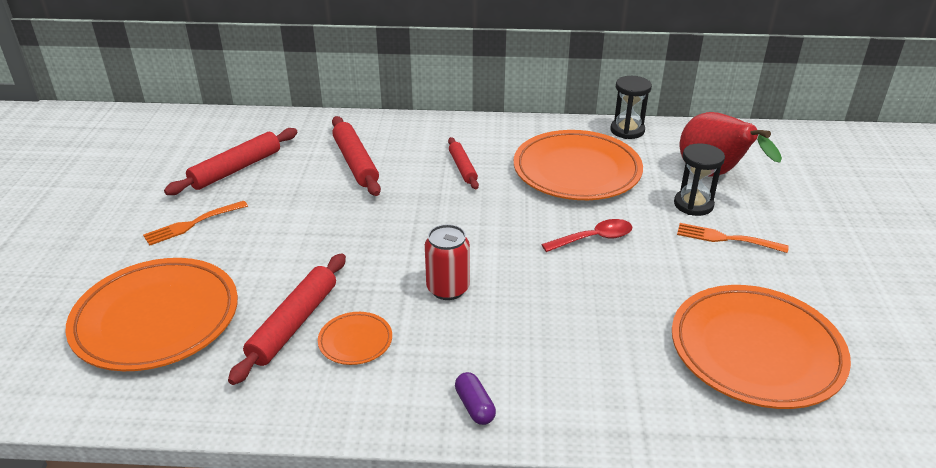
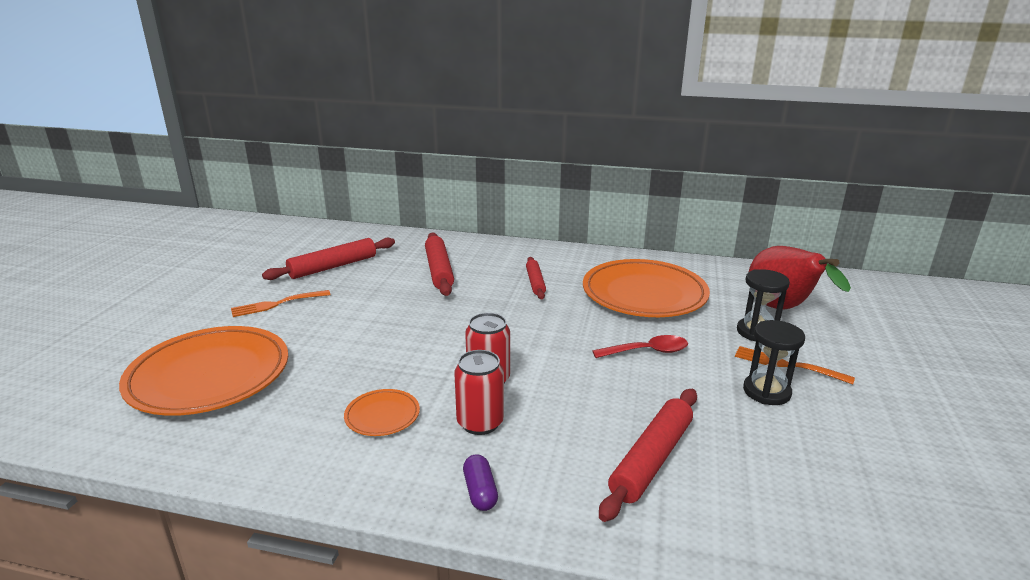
camera: 10 degrees right, 10 degrees down
red rolling pin [228,253,346,385] -> red rolling pin moved to [599,389,697,522]
black hourglass [610,76,652,139] -> black hourglass moved to [743,320,805,405]
orange plate [672,285,851,409] -> none
none -> red can [454,350,504,435]

